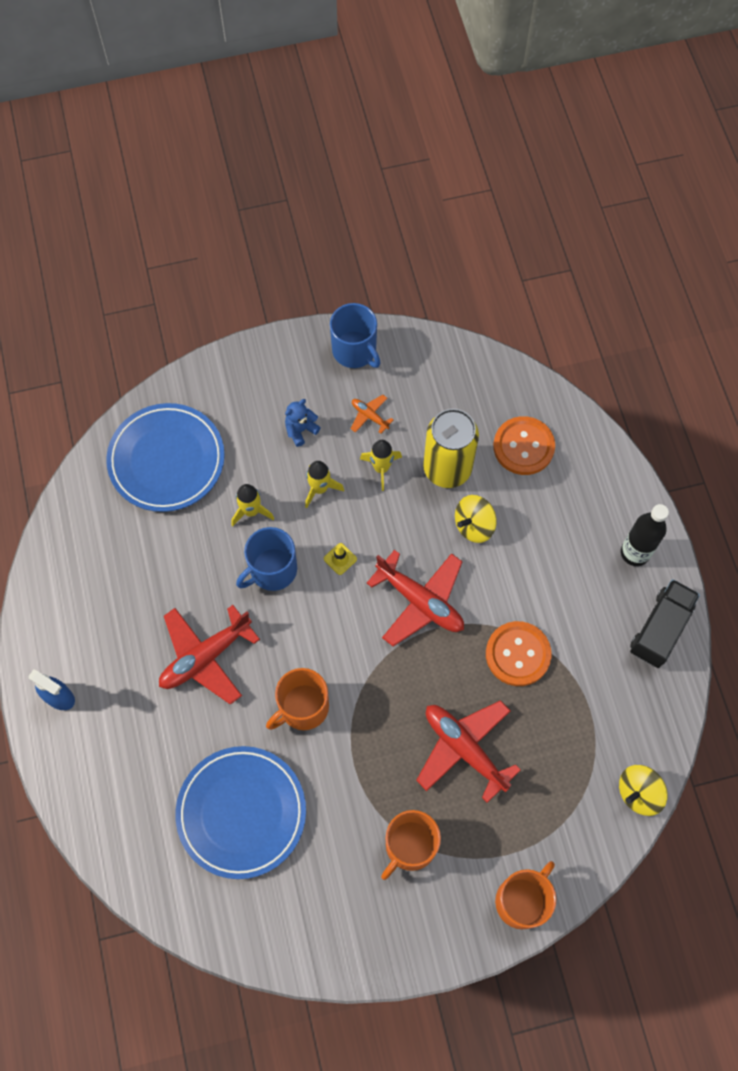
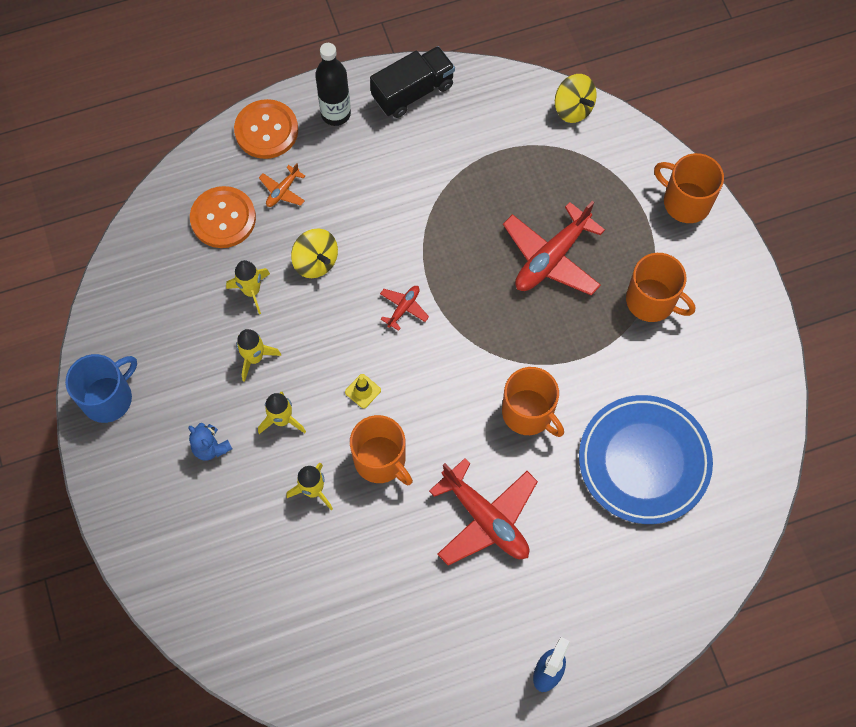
camera: 95 degrees left, 0 degrees up
blue plate [106,403,225,512] -> none
blue mug [236,527,297,591] -> orange mug [350,415,413,485]
orange plane [351,395,393,434] -> orange plane moved to [259,163,305,207]
red plane [367,550,464,646] -> red plane [380,286,429,331], size x0.47
yellow can [423,409,479,488] -> yellow rocket [226,260,270,314]
orange button [486,621,552,686] -> orange button moved to [234,99,298,159]
black truck [630,579,700,668] -> black truck turned 120 degrees clockwise [370,46,455,118]

